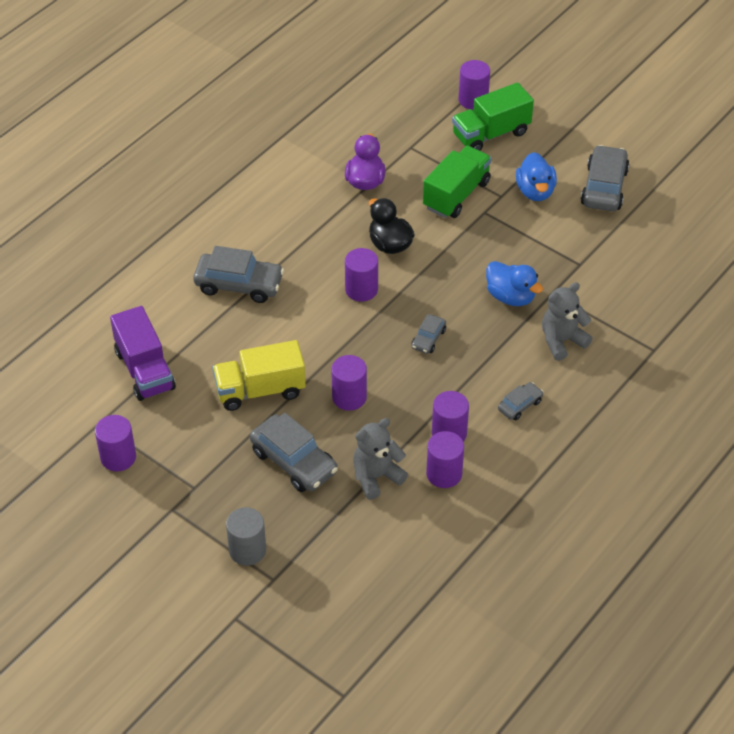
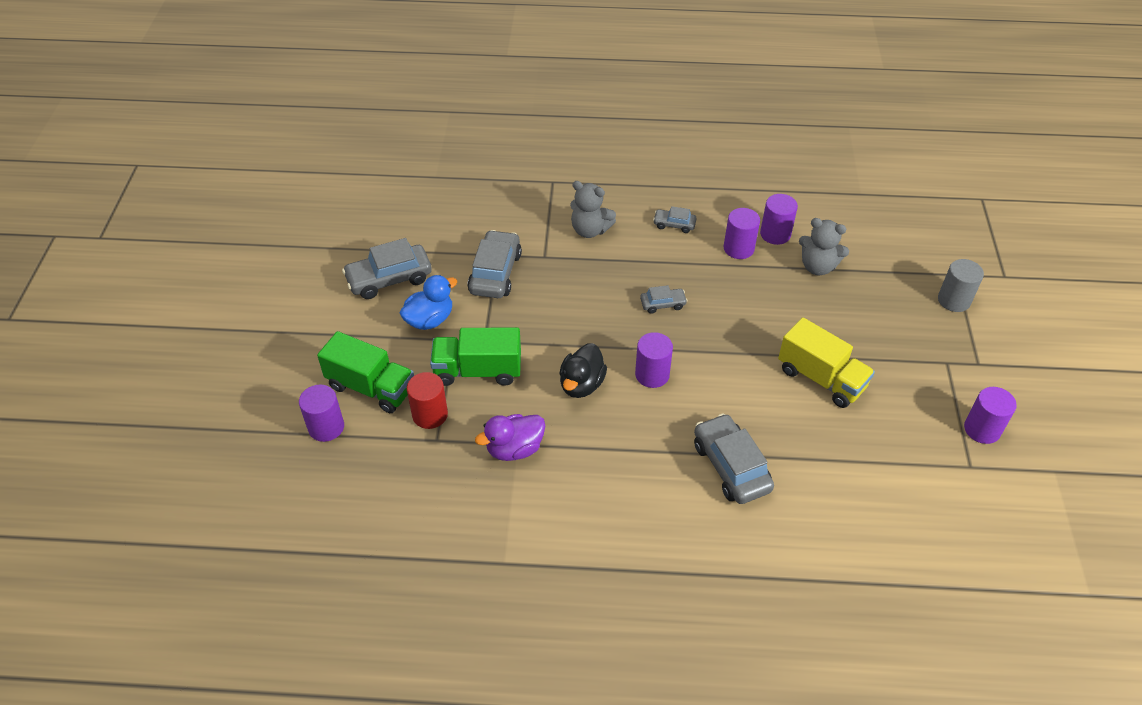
camera: 125 degrees left, 0 degrees up
purple truck [110,306,176,401] -> none
grey car [250,413,338,492] -> grey car moved to [468,230,522,298]
purple cylinder [331,355,367,411] -> none
blue duck [486,261,543,306] -> none
none -> red cylinder [407,372,448,429]

